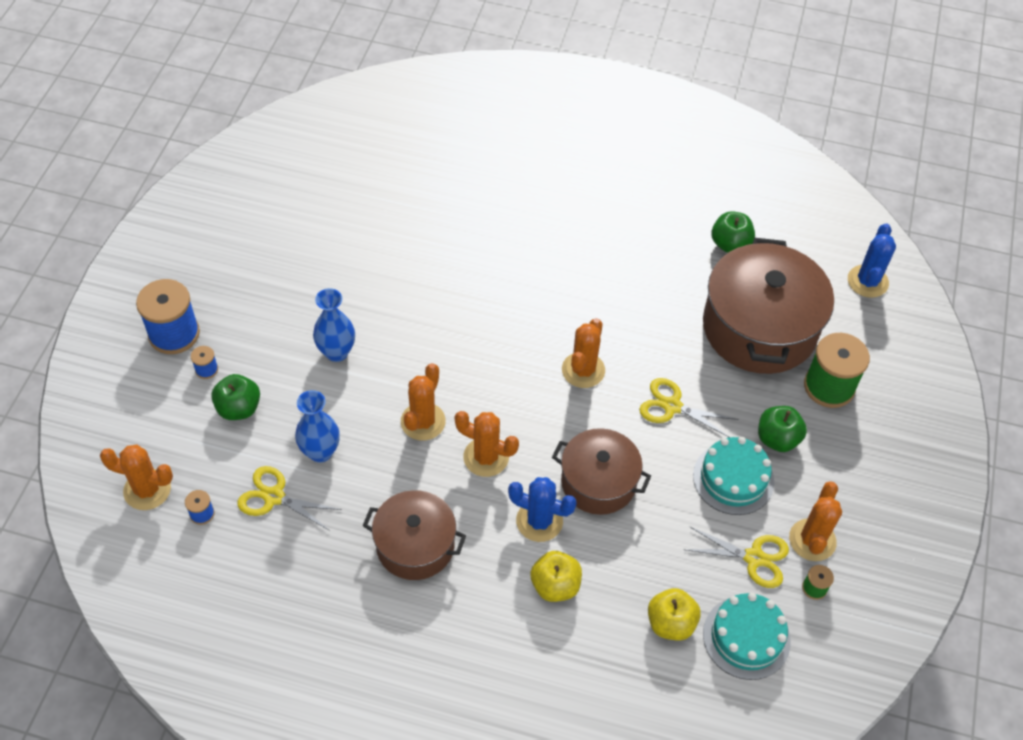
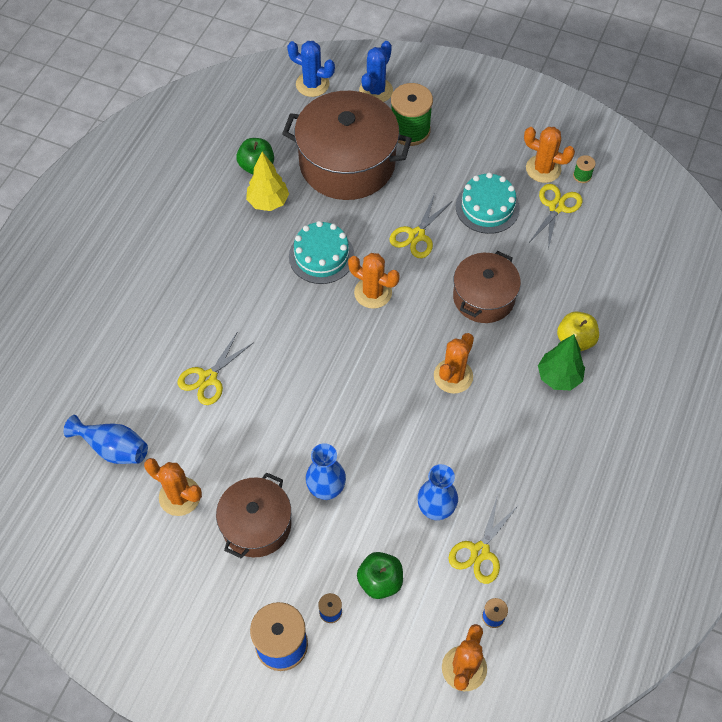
camera: 80 degrees left, 5 degrees up
brown pot [363,490,466,580] -> brown pot moved to [216,472,291,558]
orange cactus [401,363,446,441] -> orange cactus moved to [144,458,202,516]
blue cactus [508,477,577,542] -> blue cactus moved to [359,41,393,102]
yellow apple [648,588,701,641] -> none
turquoise cake [703,593,791,680] -> turquoise cake moved to [289,221,355,284]
green apple [758,406,807,452] -> none
none -> blue vase [63,415,148,464]
none -> yellow scissors [177,333,254,405]
none -> yellow tree [246,152,289,211]
none -> green tree [538,334,585,390]

